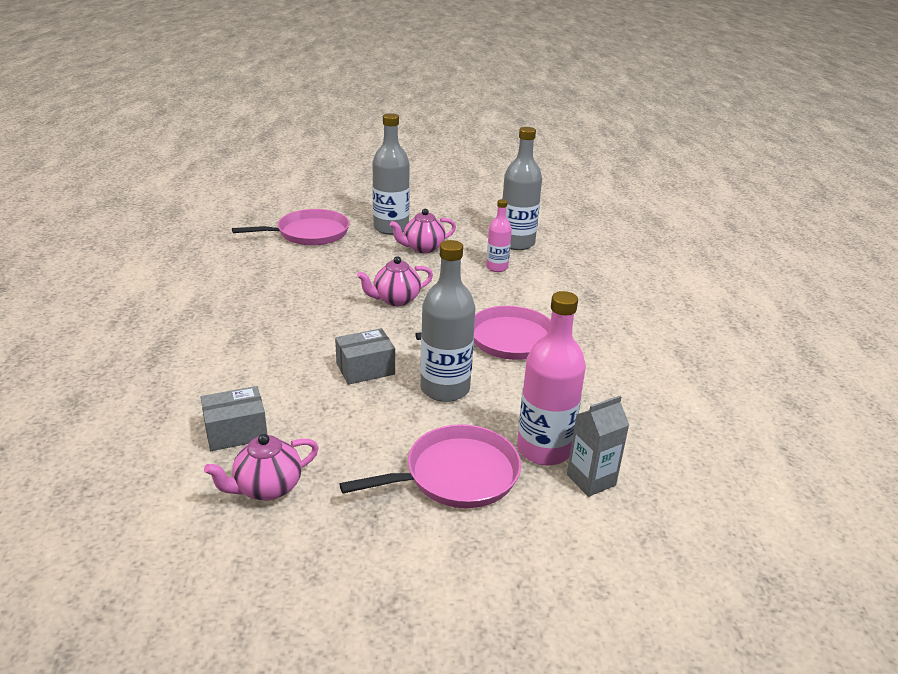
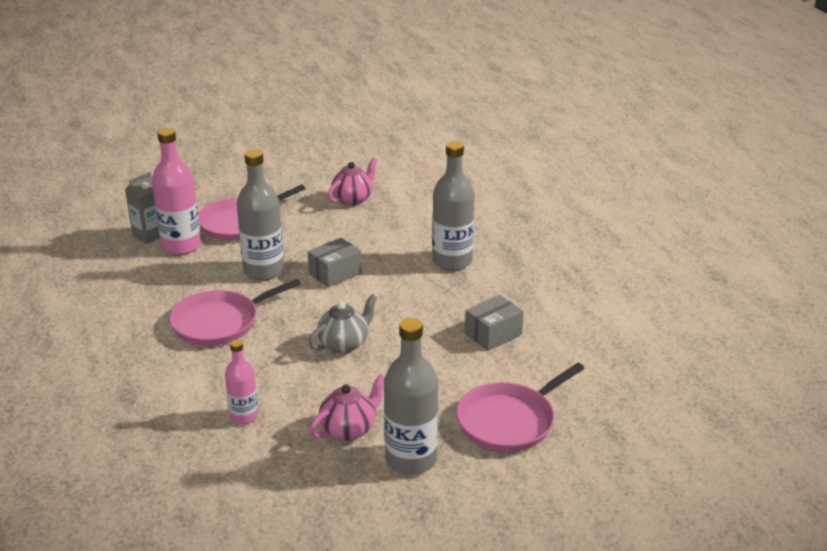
camera: 165 degrees right, 0 degrees up
grey box [201,386,267,451] -> grey box moved to [465,295,524,351]
pink teapot [357,256,433,306] -> grey teapot [309,294,377,353]
grey bottle [502,127,542,250] -> grey bottle moved to [432,141,475,271]

